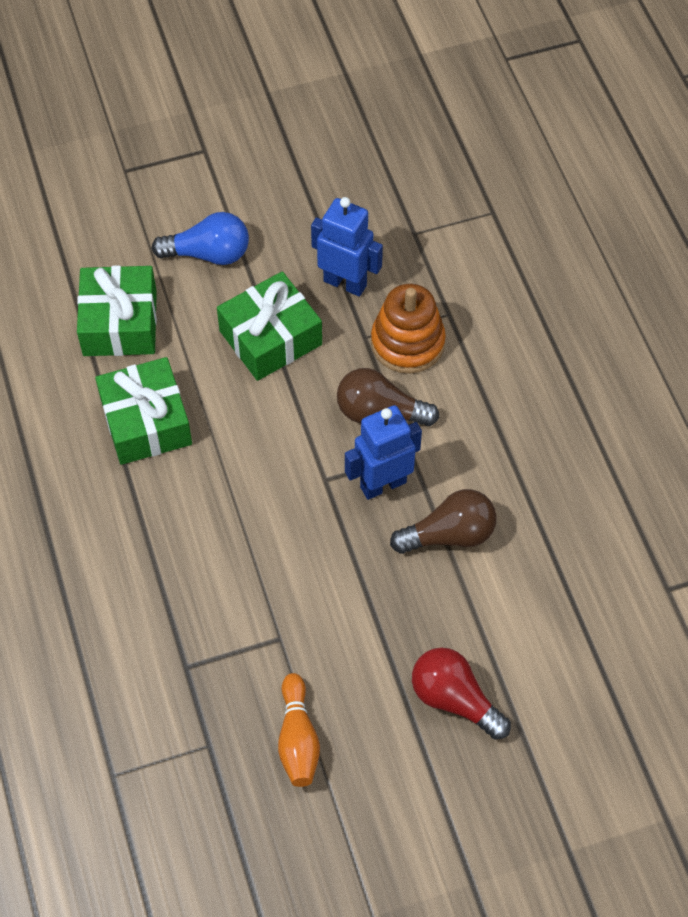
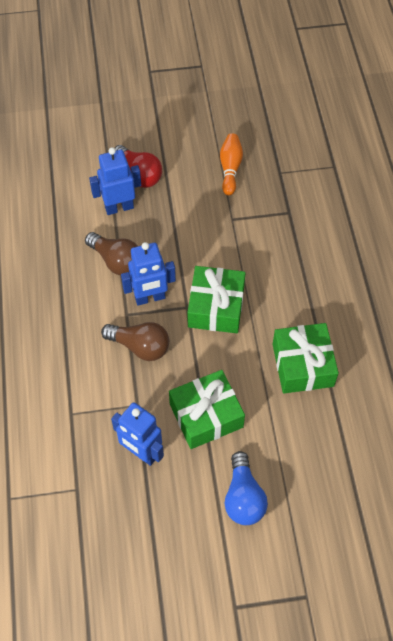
camera: 170 degrees left, 0 degrees up
green gift [77,265,157,356] -> green gift moved to [187,266,245,333]
blue light bulb [152,212,249,265] -> blue light bulb turned 105 degrees counterclockwise [224,451,268,525]
orange stacking toy [371,284,446,374] -> none
brown light bulb [390,489,497,554] -> brown light bulb turned 135 degrees counterclockwise [85,232,137,275]
none -> blue robot [89,147,141,215]

